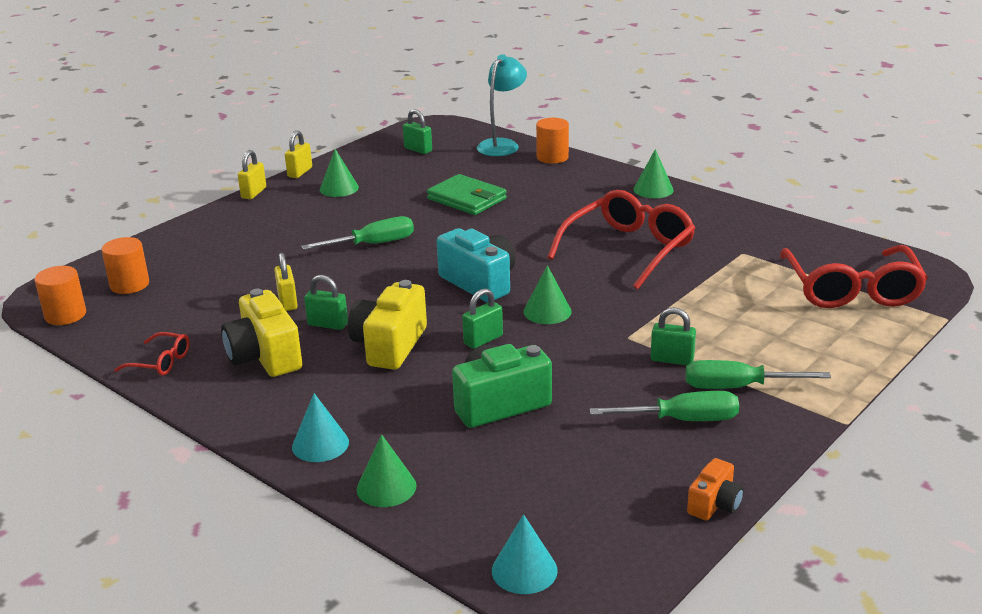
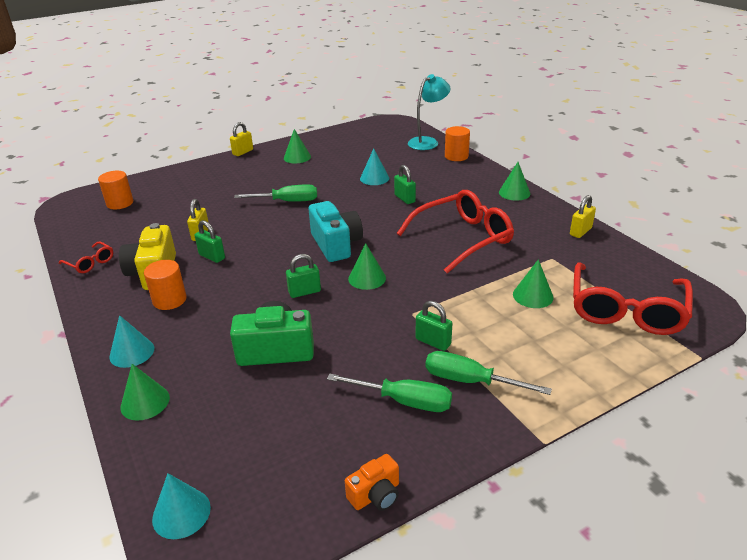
camera: 20 degrees right, 5 degrees up
orange cylinder [34,266,86,325] -> orange cylinder moved to [144,260,187,310]
yellow padlock [285,130,312,178] -> yellow padlock moved to [570,195,596,238]
yellow camera [348,280,427,370] -> none
green padlock [403,109,432,154] -> green padlock moved to [394,165,416,204]
green wallet [427,174,507,215] -> turquoise cone [360,148,389,185]
none -> green cone [513,259,554,308]

